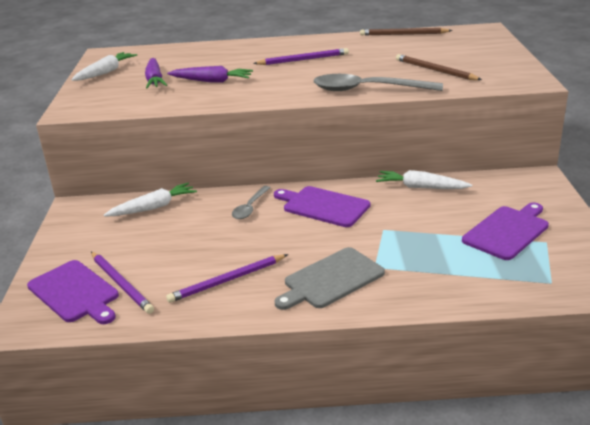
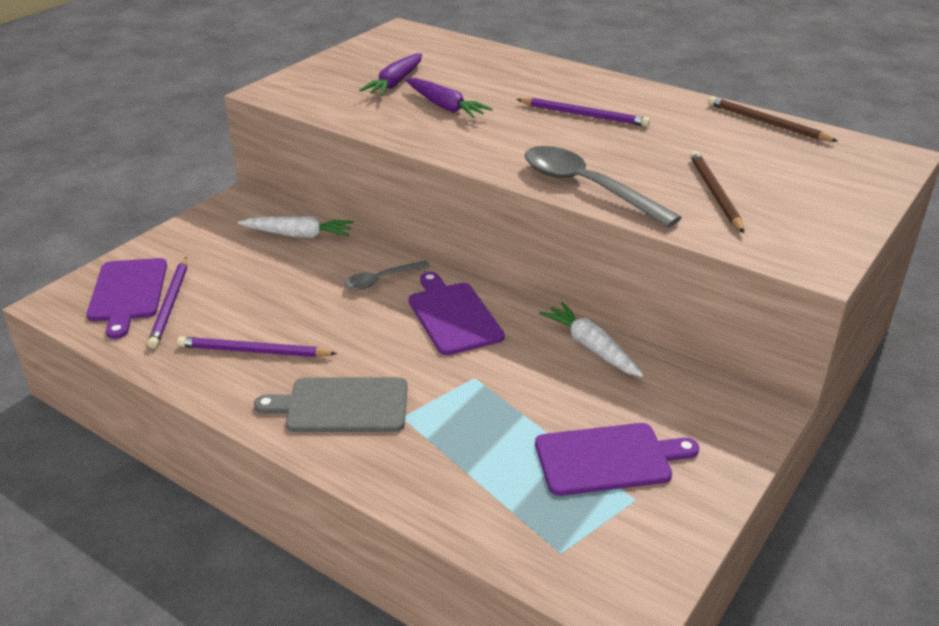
camera: 35 degrees right, 5 degrees up
white carrot [71,52,137,81] -> none

